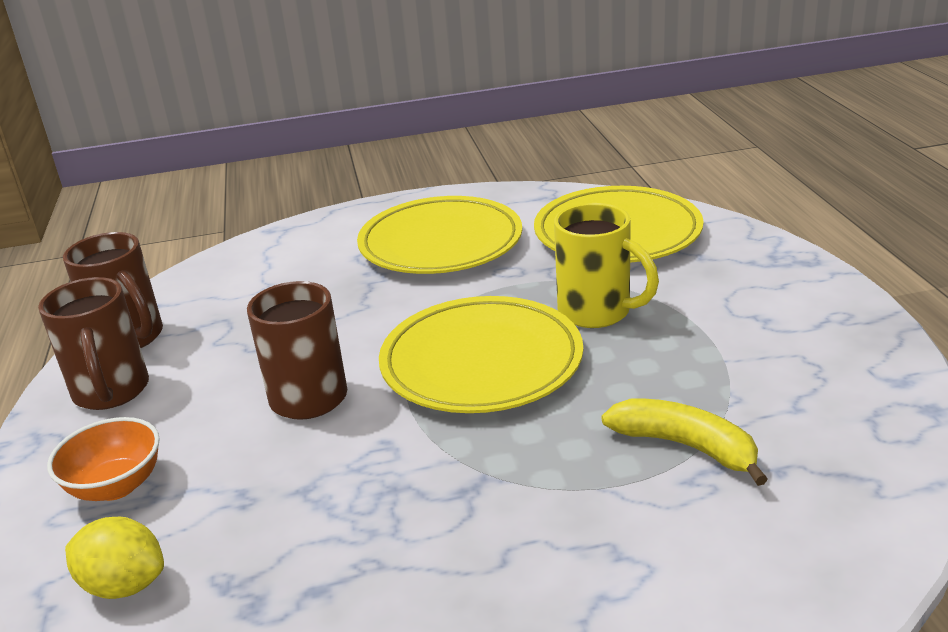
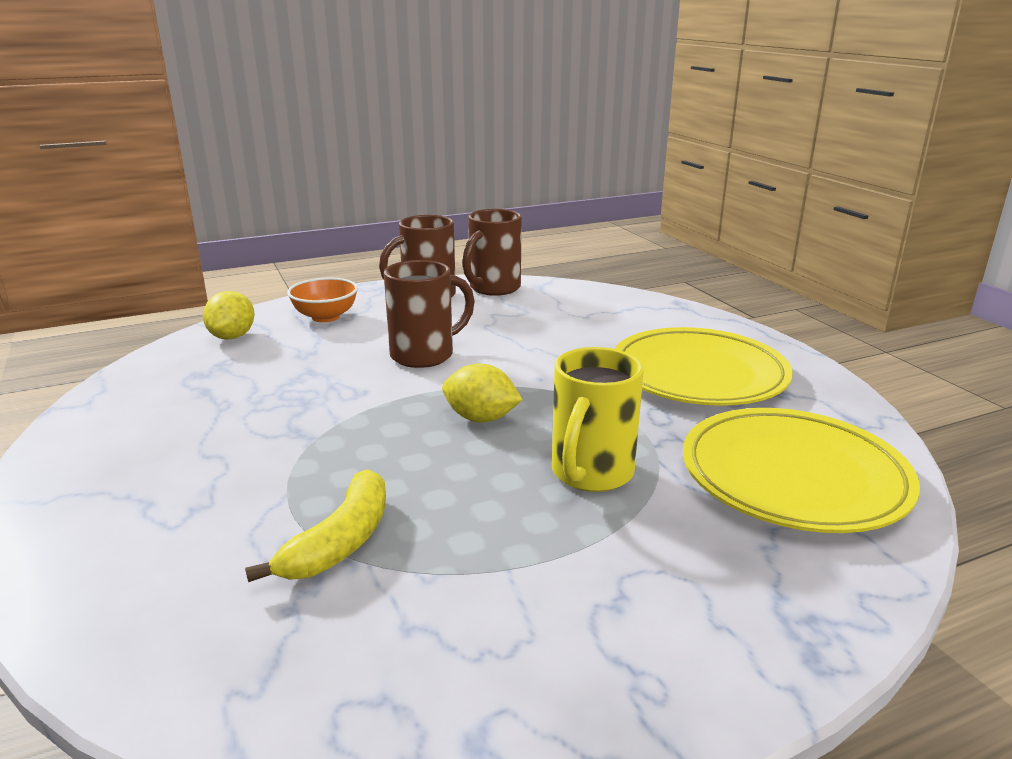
camera: 75 degrees right, 5 degrees down
yellow plate [379,296,583,413] -> yellow lemon [442,364,523,422]

